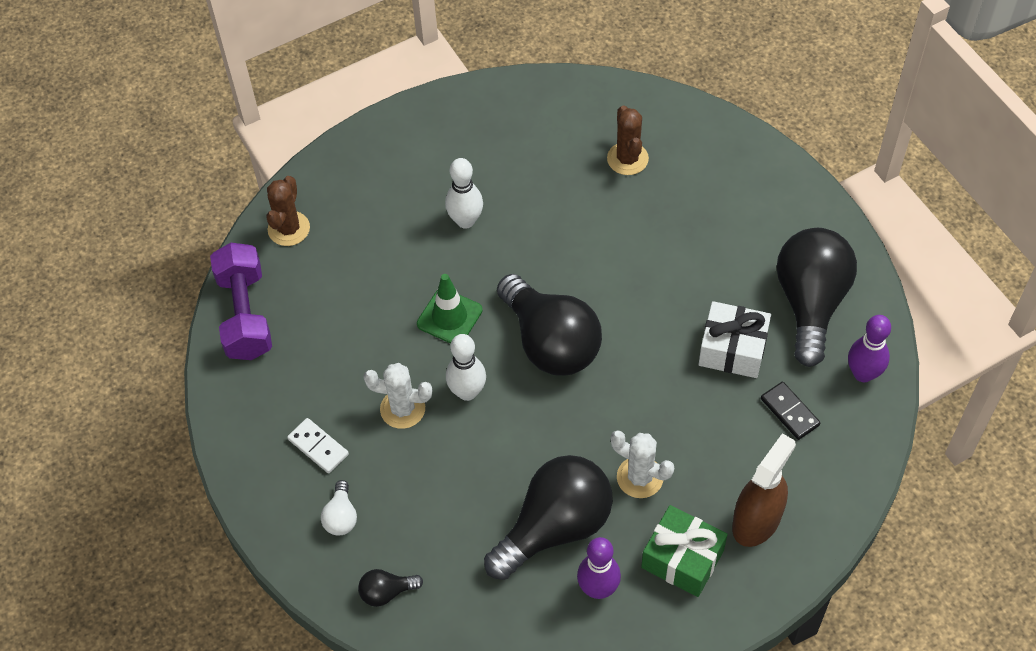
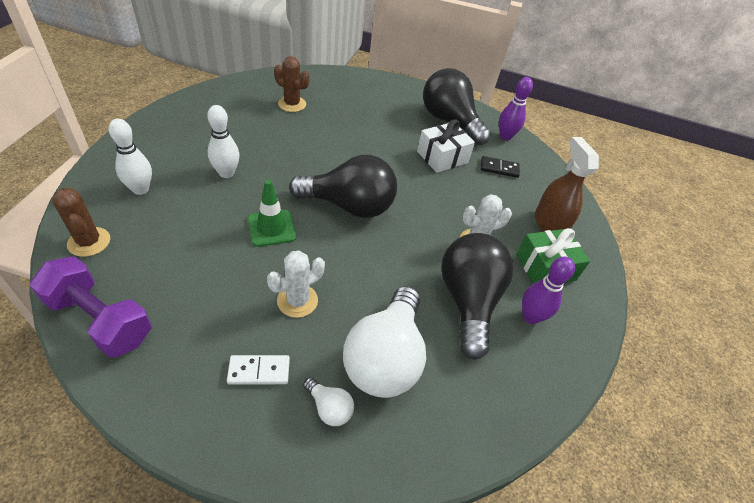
camera: 55 degrees left, 10 degrees down
black light bulb [358,569,423,607] -> none
white bowling pin [446,334,486,401] -> white bowling pin moved to [109,119,152,195]
none -> white light bulb [343,286,426,398]

